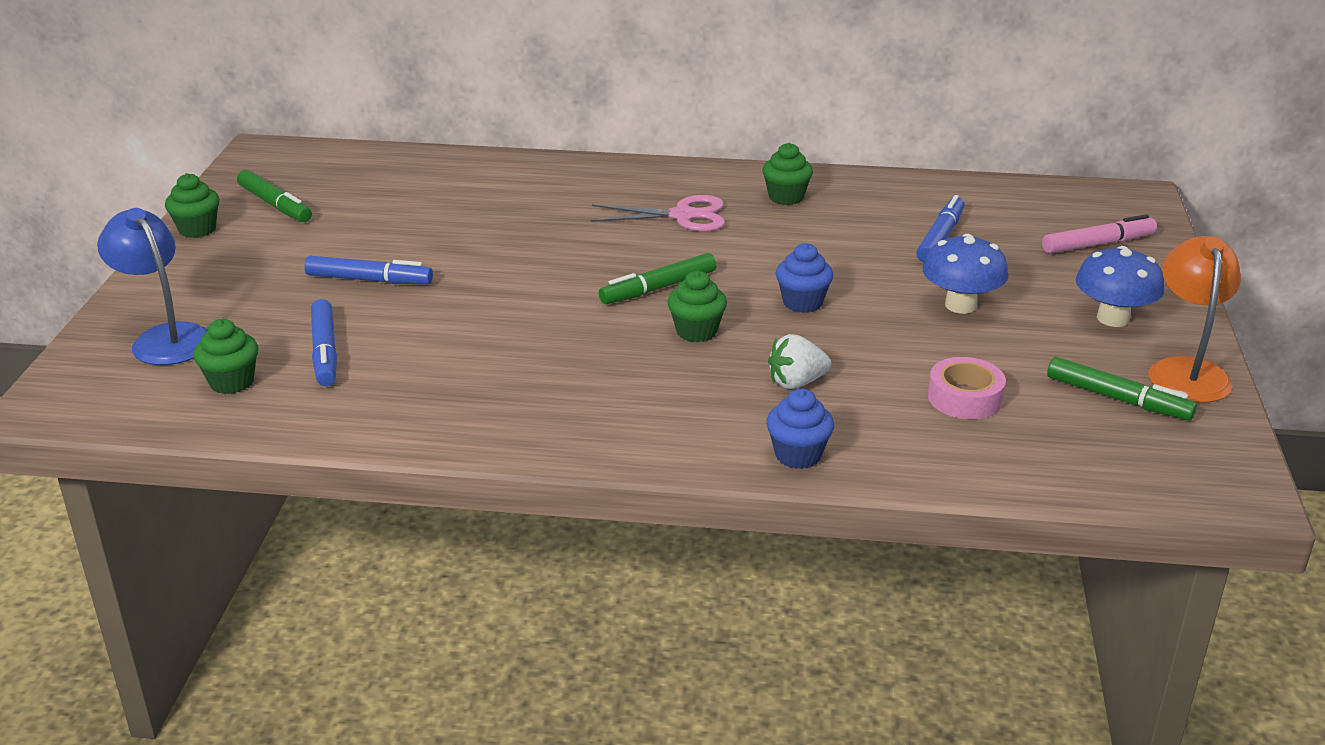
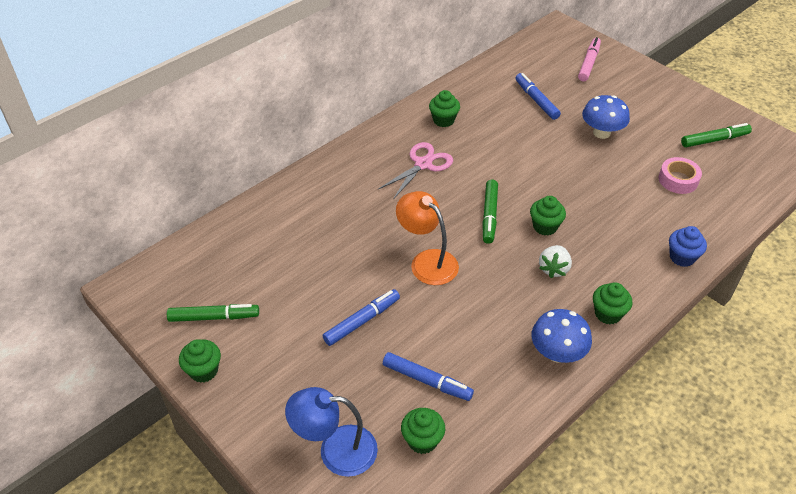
camera: 50 degrees left, 15 degrees up
white strawberry [768,334,831,389] -> white strawberry moved to [539,245,572,278]
blue cupcake [776,243,833,313] -> none
blue mushroom [1076,246,1165,327] -> blue mushroom moved to [532,309,592,363]
orange lamp [1149,236,1241,403] -> orange lamp moved to [396,191,459,285]
none -> green cupcake [593,282,633,324]

